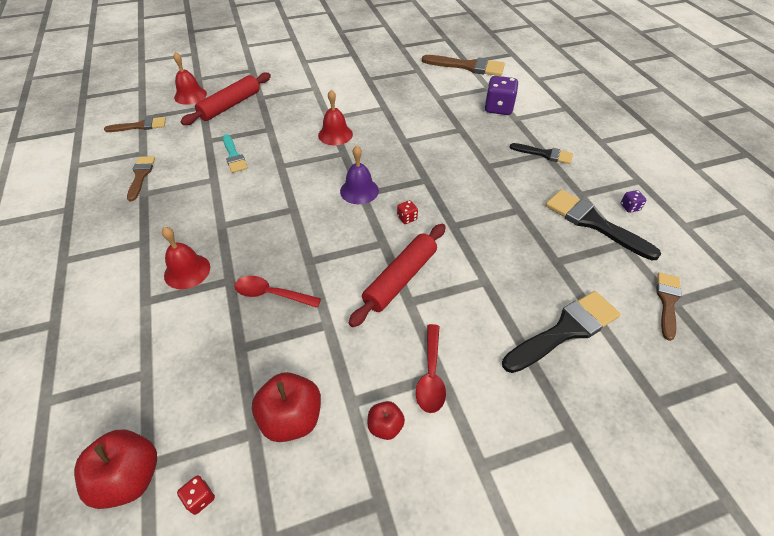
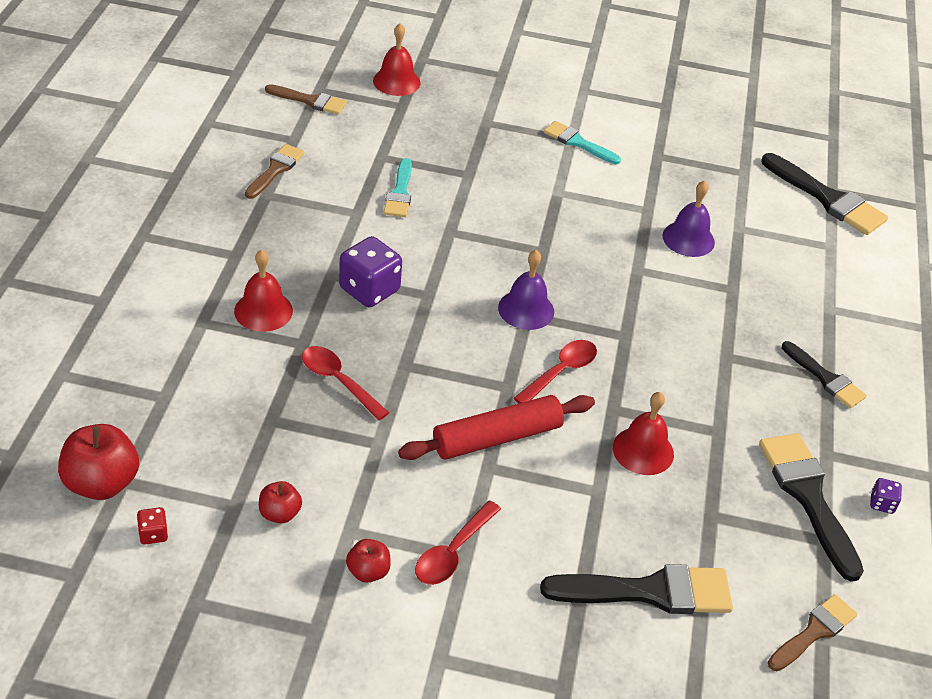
camera: 25 degrees right, 5 degrees down
red rolling pin [181,72,271,125] -> none
red apple [252,372,321,442] -> red apple [259,481,302,524], size x0.55
red bell [318,90,353,145] -> red bell moved to [613,392,674,475]
red dice [397,200,418,224] -> red spoon [514,340,597,403]
brown brush [422,55,505,76] -> black brush [762,153,888,235]
purple dice [484,76,519,115] -> purple dice moved to [339,236,402,307]
none -> turquoise brush [544,121,621,164]
none -> purple bell [663,180,715,257]

